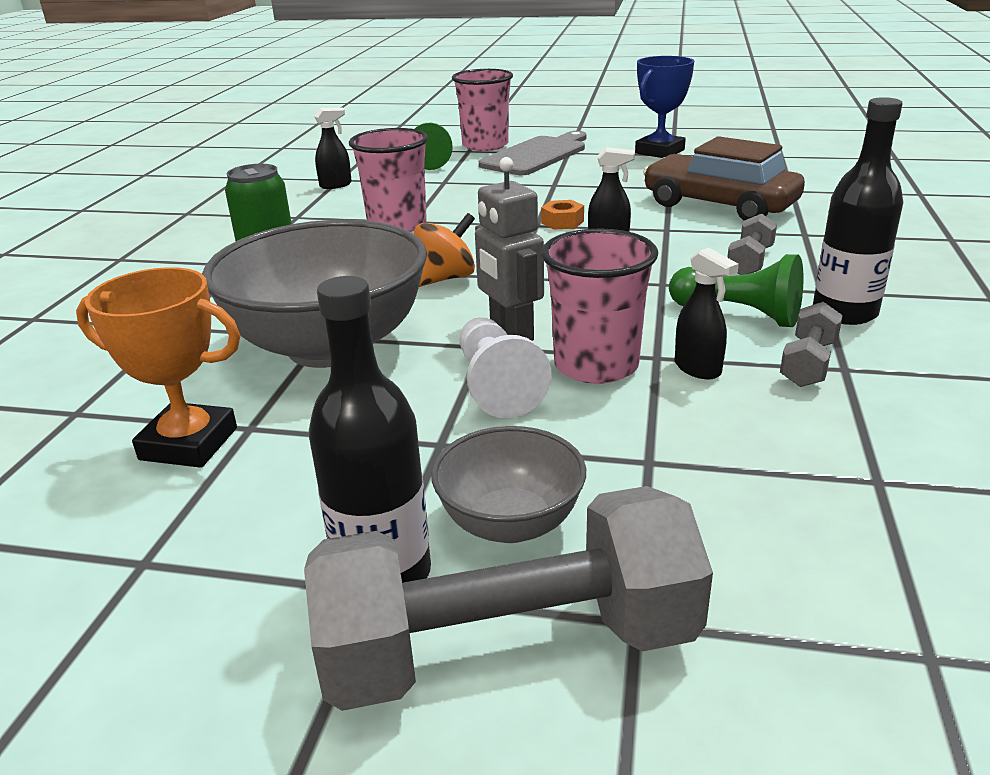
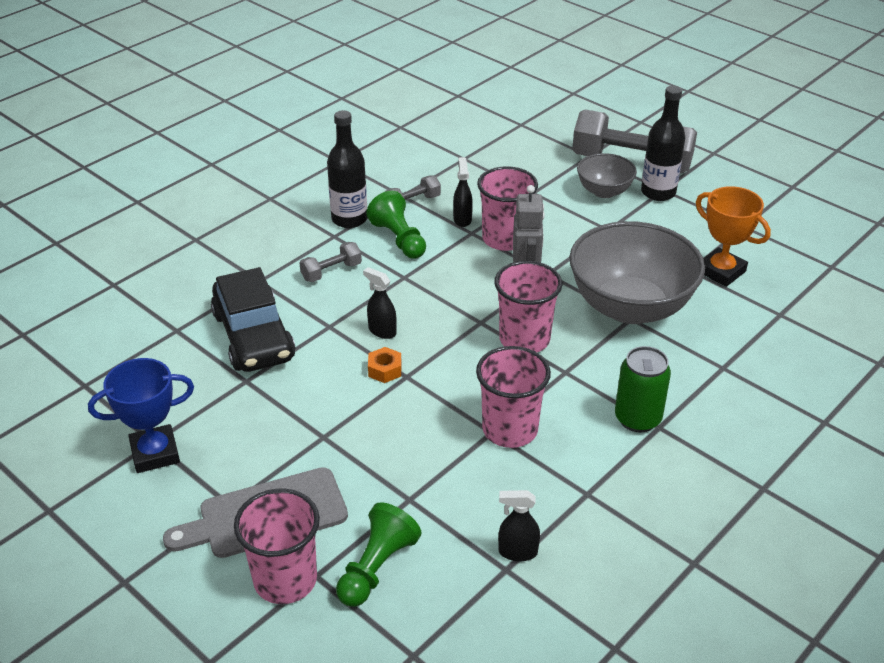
camera: 150 degrees left, 10 degrees up
orange spinning top [414,213,475,287] -> pink cup [494,261,562,352]
white pawn [460,317,552,418] -> none
brown car [643,136,805,221] -> black car [211,267,295,372]

